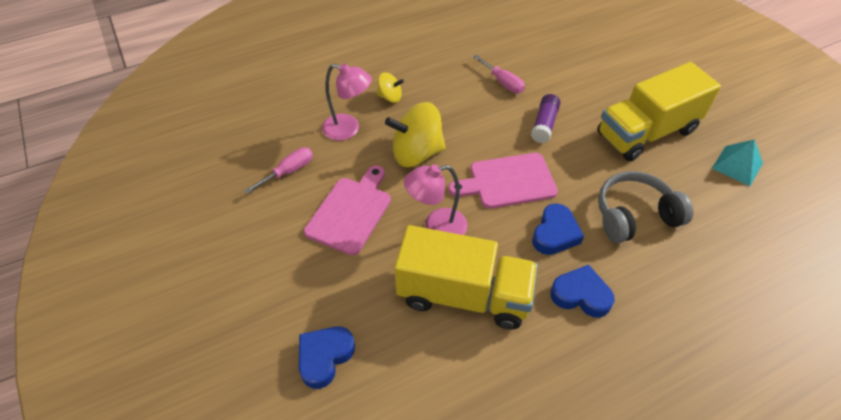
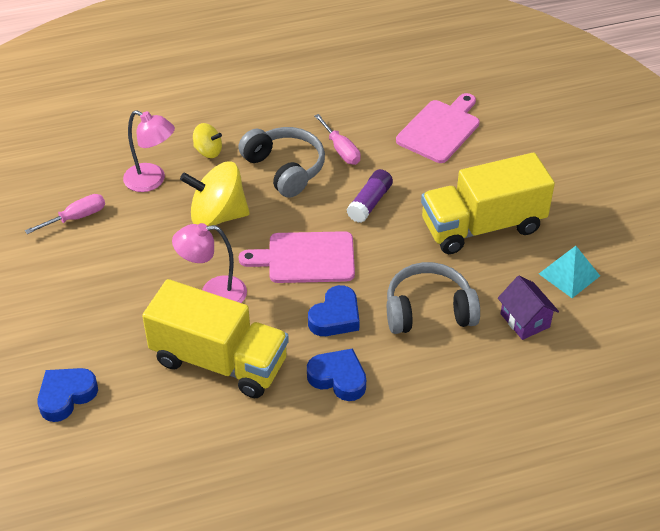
camera: 10 degrees right, 5 degrees down
pink cutting board [304,165,391,255] -> pink cutting board moved to [396,93,480,163]
none -> grey headphones [238,127,325,198]
none -> purple house [498,276,559,340]

